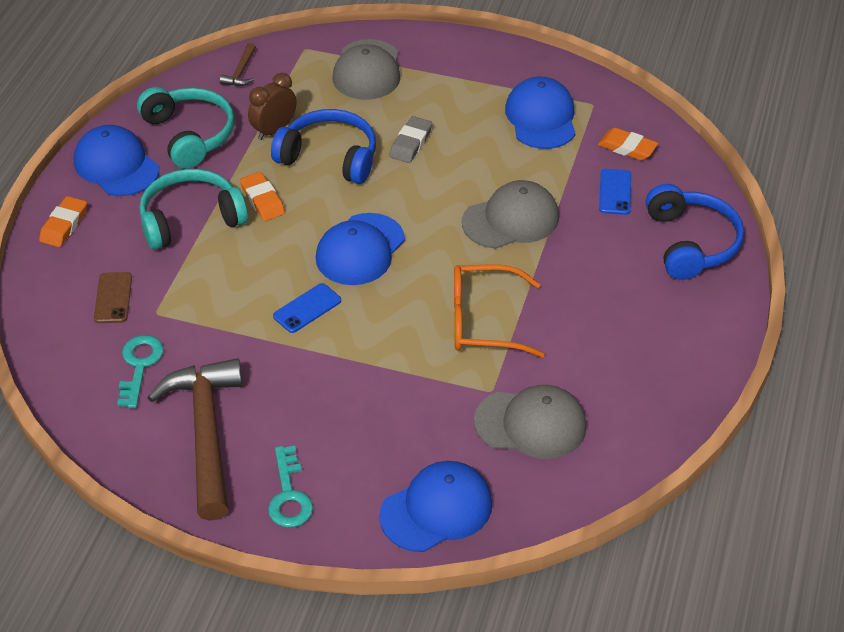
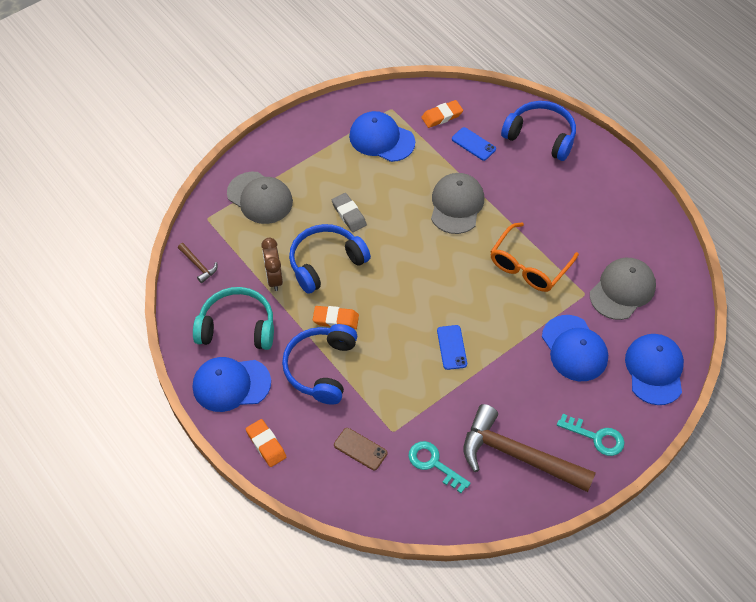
camera: 55 degrees left, 10 degrees up
turquoise headphones [139,169,248,250] -> blue headphones [282,324,357,405]
blue cap [316,213,405,285] -> blue cap moved to [542,315,608,381]

